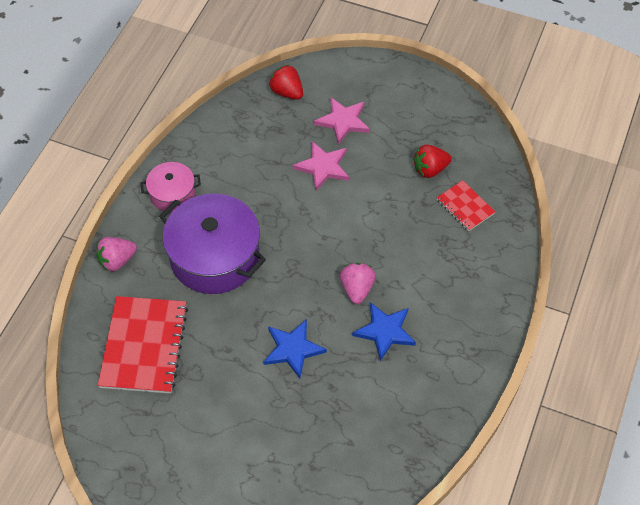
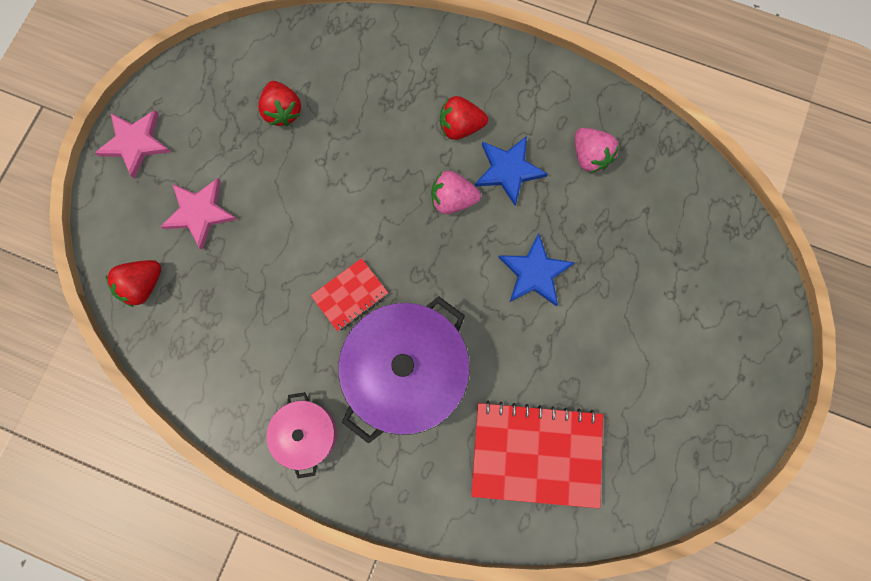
camera: 90 degrees left, 20 degrees up
pink strawberry [96,237,137,272] -> pink strawberry moved to [575,128,619,173]
pink star [293,141,349,191] -> pink star moved to [95,110,171,179]
red notebook [437,180,495,231] -> red notebook moved to [311,258,388,331]
none -> red strawberry [440,96,488,140]

